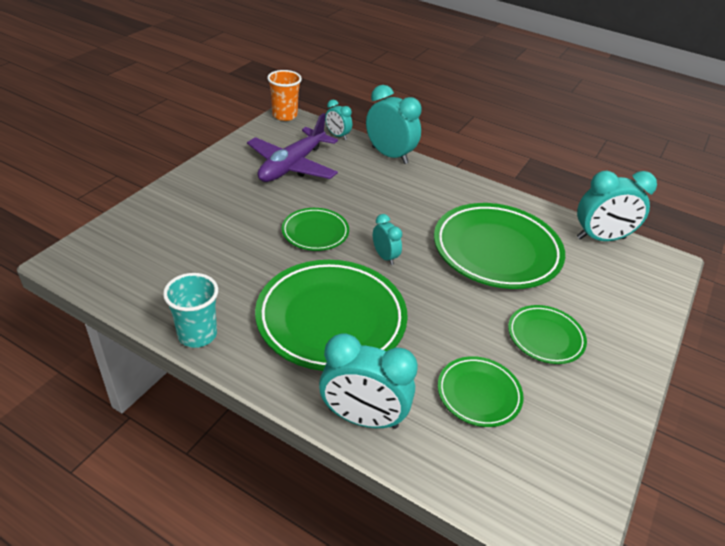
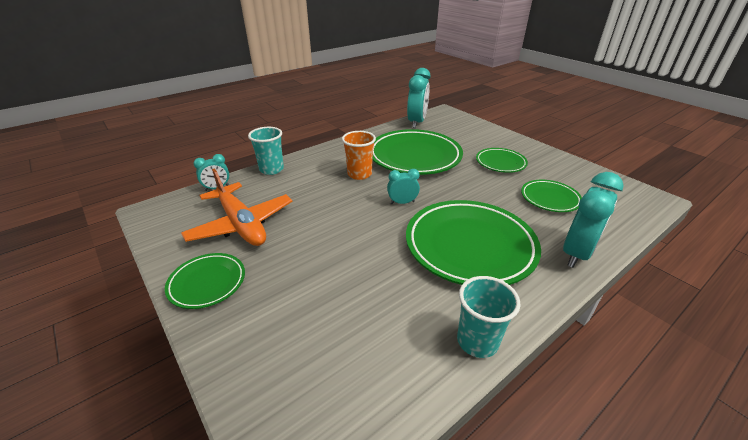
camera: 65 degrees left, 5 degrees down
purple plane [247,113,338,182] -> orange plane [181,168,293,246]
orange cup [267,70,302,121] -> orange cup moved to [342,131,376,180]
green plate [282,208,349,251] -> green plate moved to [165,253,245,309]
turquoise clock [366,85,422,164] -> turquoise cup [248,127,284,175]

